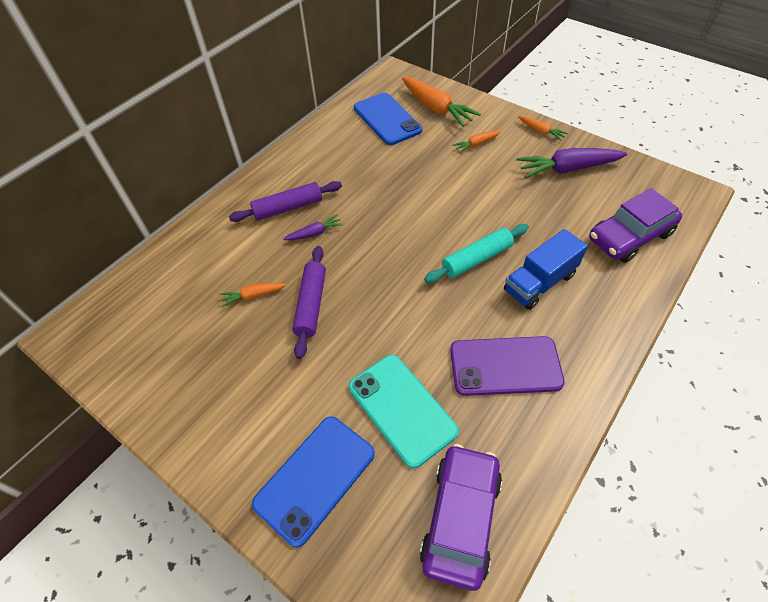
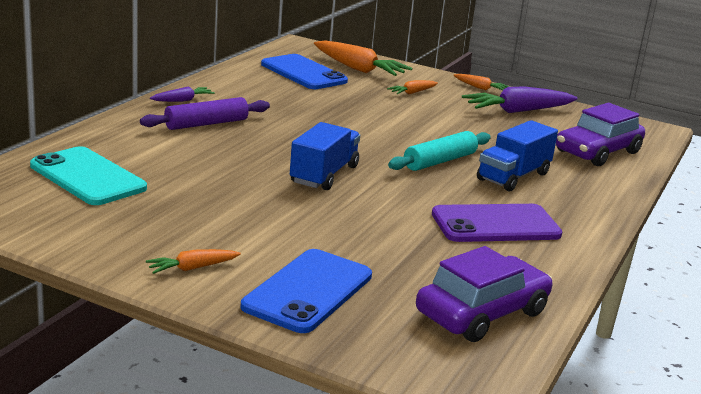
camera: 15 degrees left, 30 degrees down
orange carrot [220,283,286,307] -> orange carrot moved to [146,249,241,274]
purple carrot [283,214,343,240] -> purple carrot moved to [150,87,215,102]
purple rolling pin [292,246,326,359] -> none
turquoise phone [349,355,459,468] -> turquoise phone moved to [30,146,147,205]
purple car [420,444,502,591] -> purple car turned 45 degrees clockwise [416,246,553,342]
none -> blue truck [290,122,360,190]

